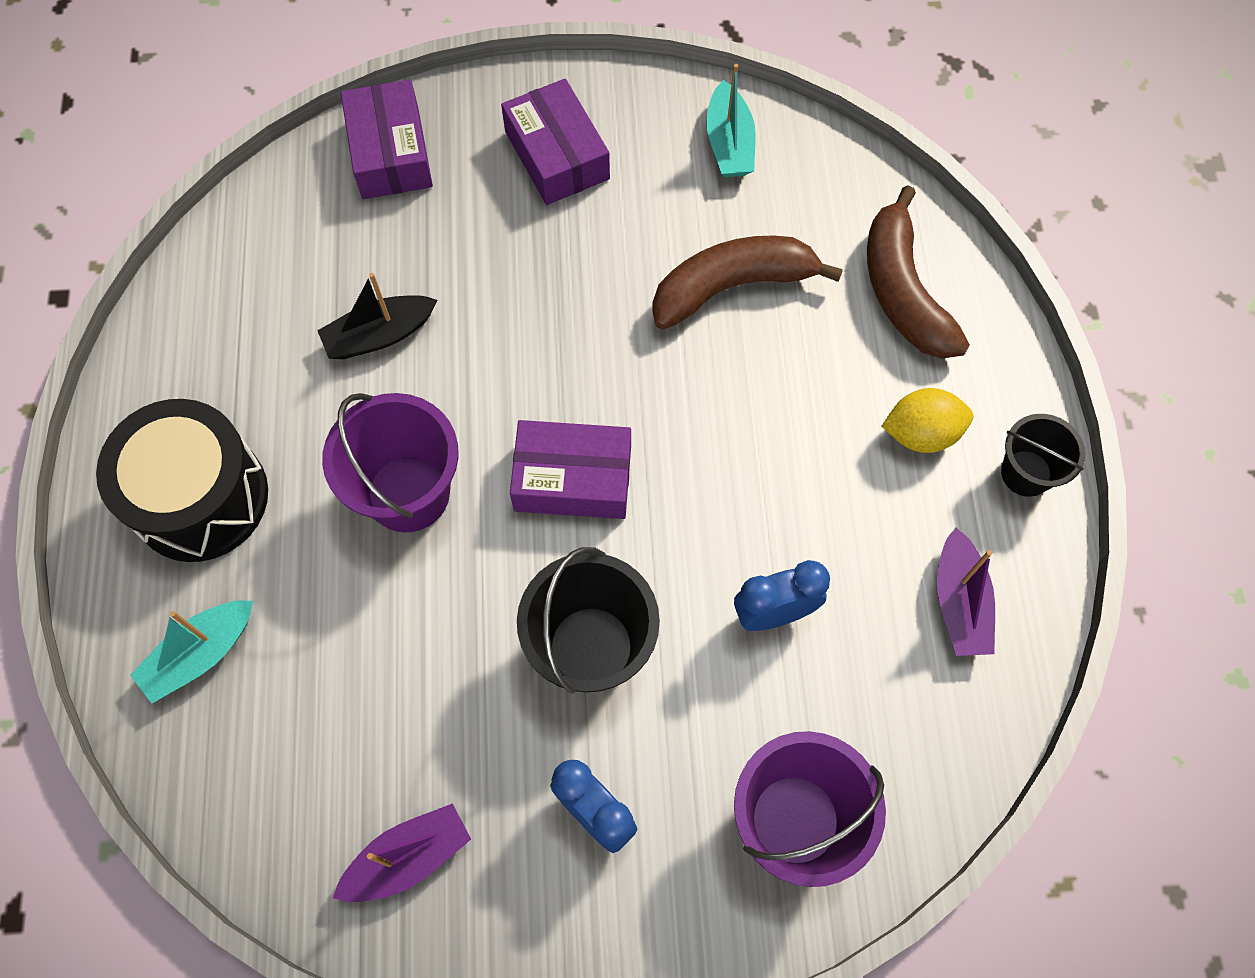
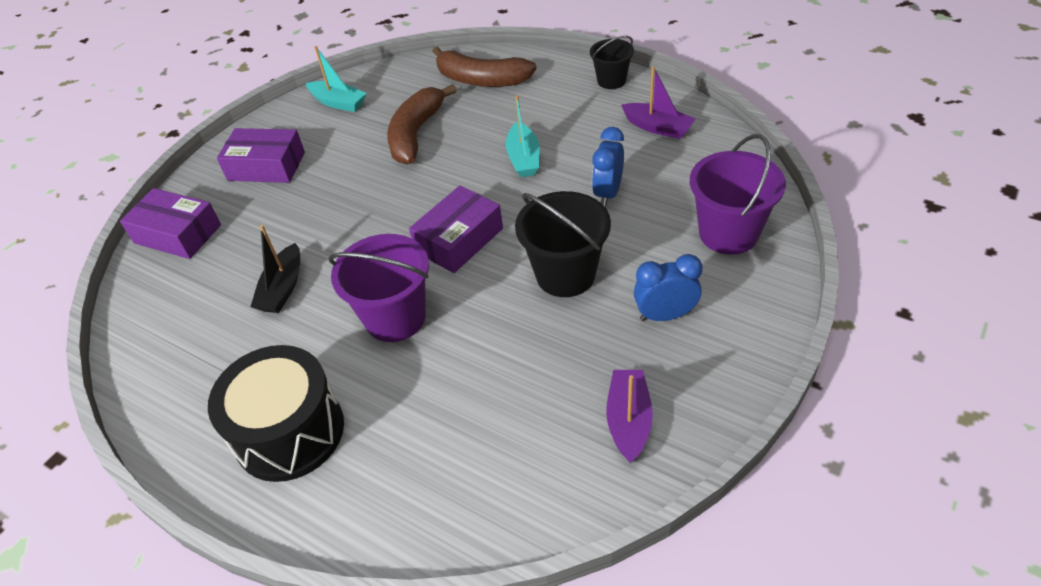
camera: 50 degrees left, 20 degrees down
turquoise boat [130,600,253,703] -> turquoise boat moved to [506,95,540,177]
yellow lemon [881,388,974,453] -> none

